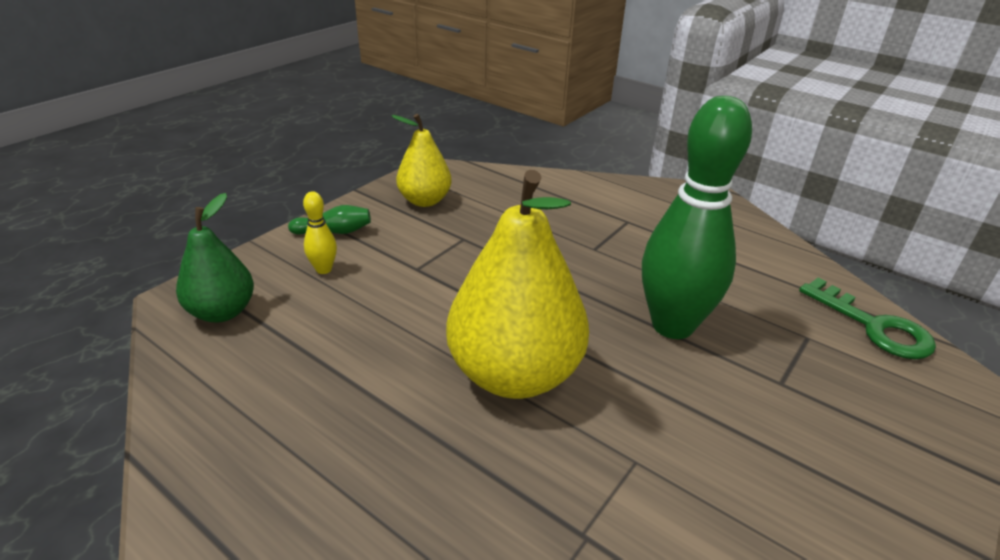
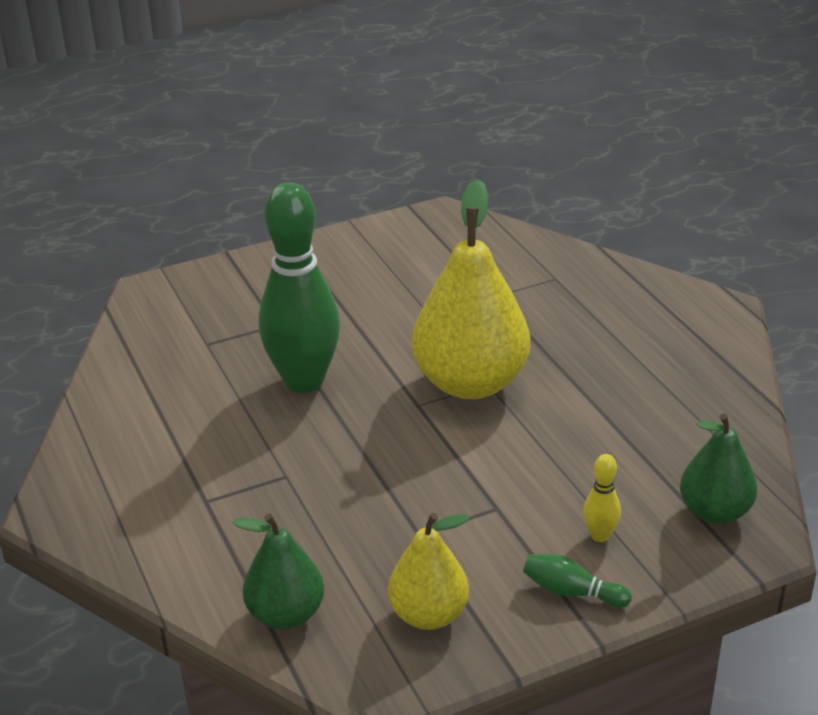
camera: 150 degrees left, 0 degrees up
green key [799,277,936,359] -> none
none -> green pear [232,514,324,629]

